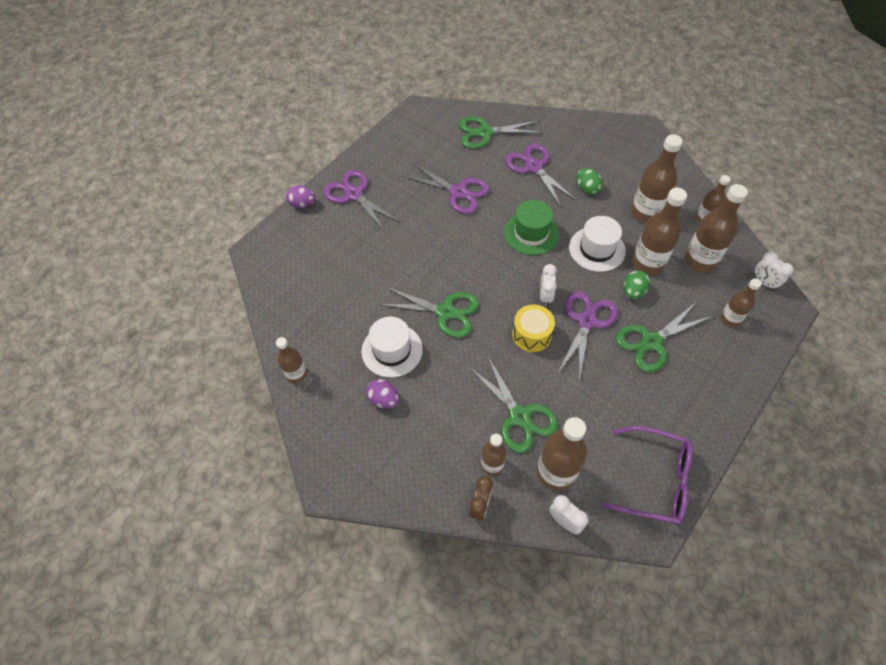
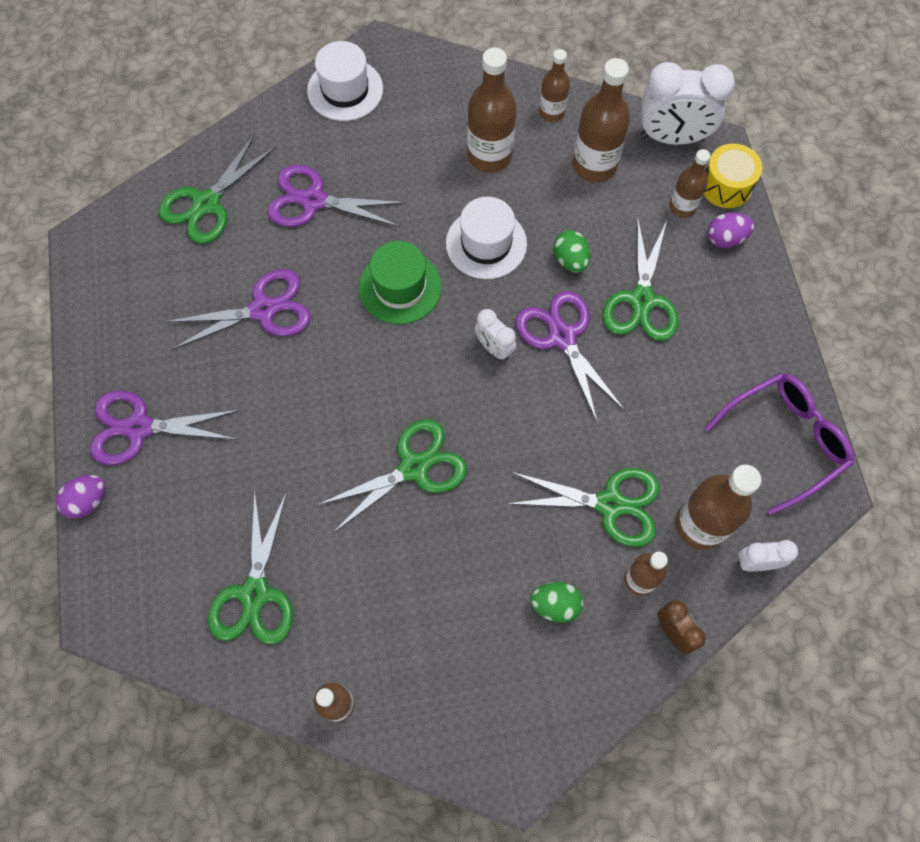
camera: 50 degrees left, 10 degrees up
white hat [361,317,423,378] -> white hat moved to [307,41,383,121]
purple egg [366,379,399,409] -> purple egg moved to [707,212,754,248]
yellow drum [512,305,555,352] -> yellow drum moved to [703,143,762,208]
green egg [577,168,603,195] -> green egg moved to [530,582,584,623]
brown bottle [632,188,687,275] -> none
white clock [754,251,794,291] -> white clock [641,62,735,145], size x1.91
none -> green scissors [208,489,293,645]

